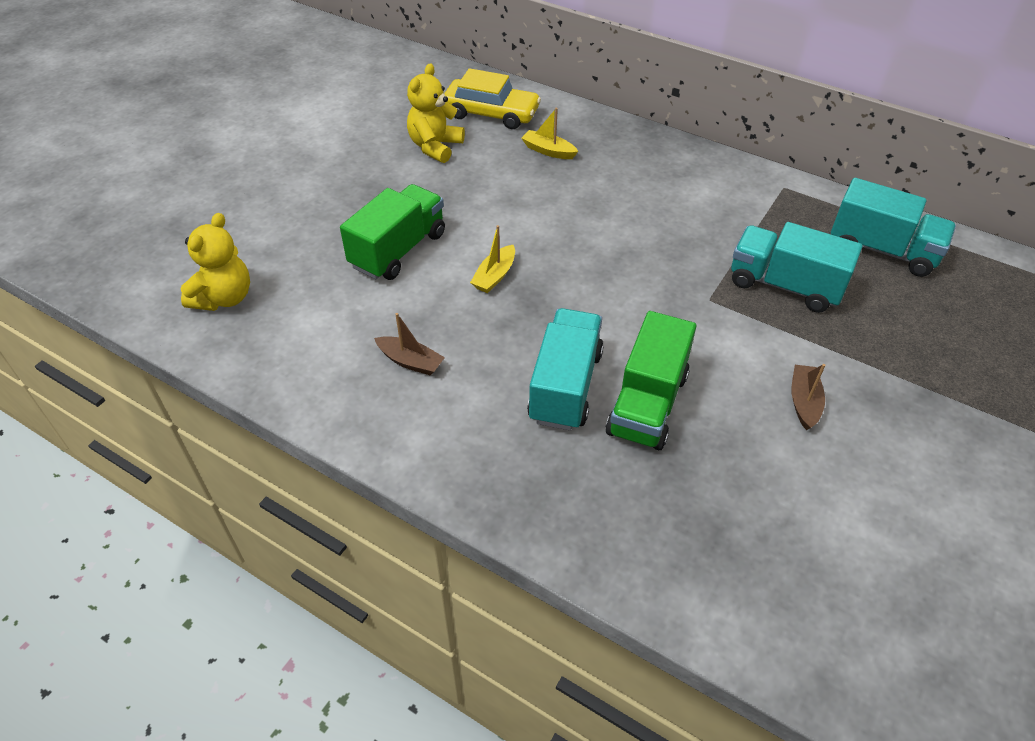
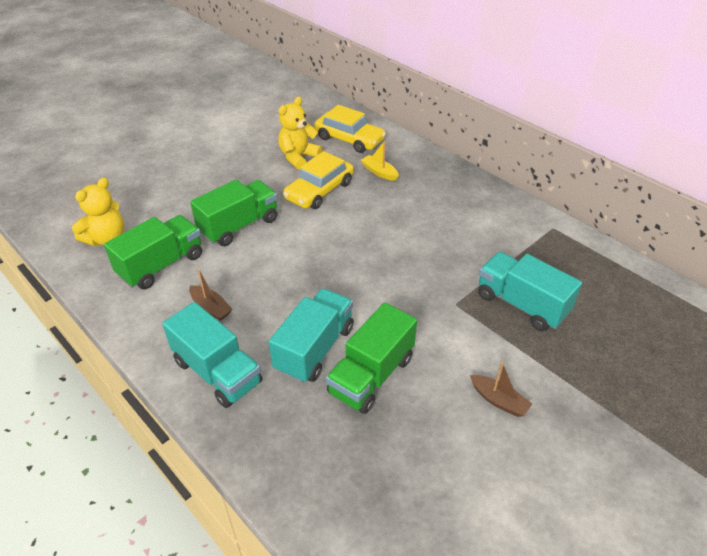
camera: 15 degrees right, 5 degrees down
yellow boat [470,225,515,293] -> none
brown boat [792,364,825,430] -> brown boat turned 105 degrees clockwise [470,362,532,417]
turquoise truck [831,178,956,277] -> turquoise truck moved to [162,302,262,408]
none -> green truck [104,215,202,290]
none -> yellow car [283,151,354,209]

